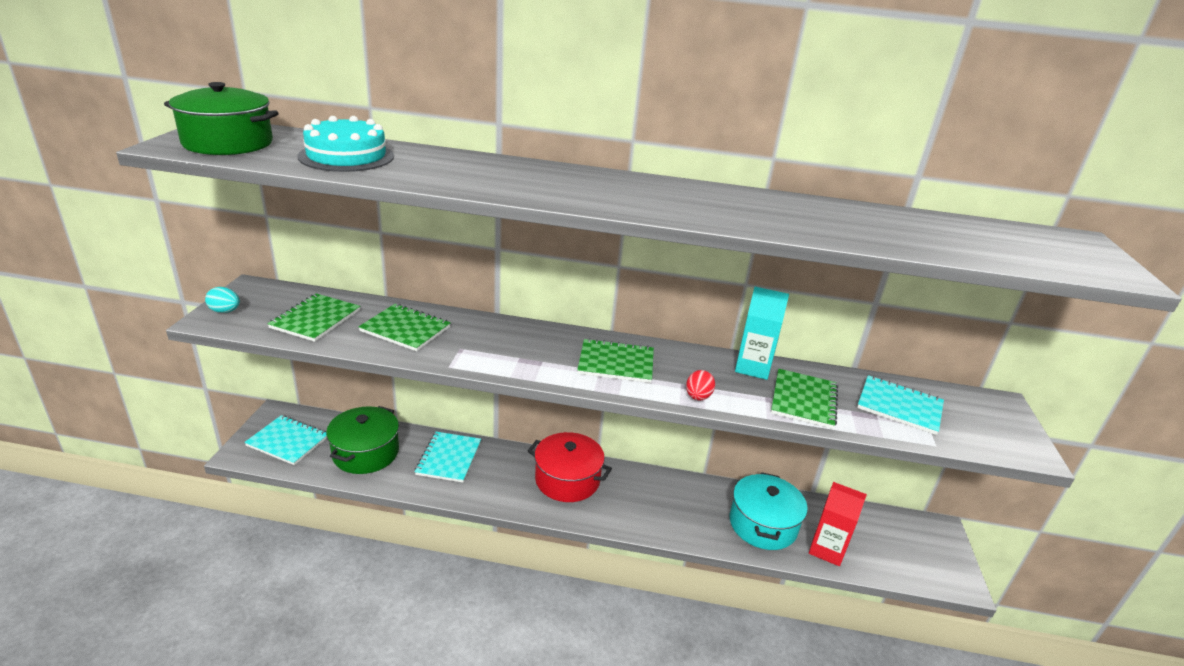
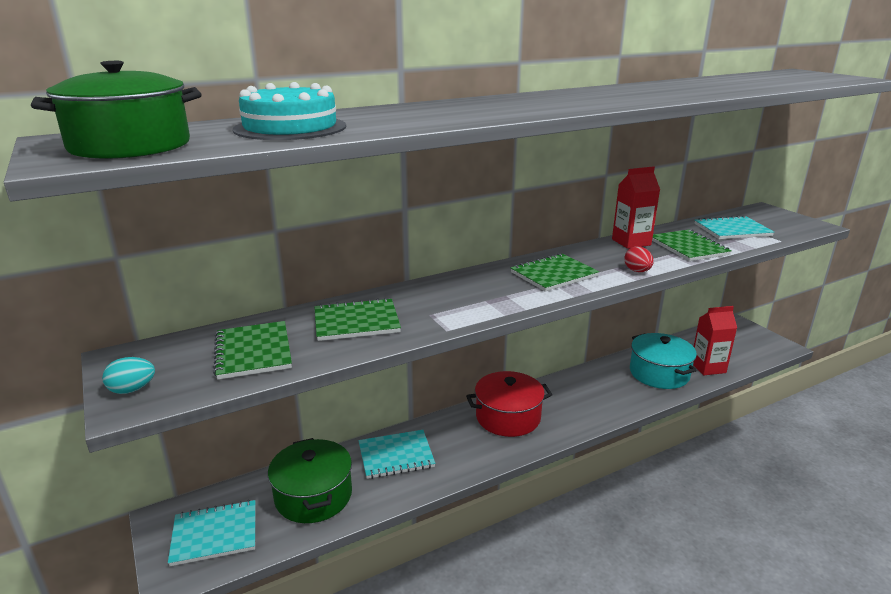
camera: 35 degrees left, 5 degrees down
turquoise notebook [415,432,481,482] -> turquoise notebook turned 75 degrees counterclockwise [358,430,435,479]
turquoise carton [735,287,789,380] -> red carton [612,166,660,249]

